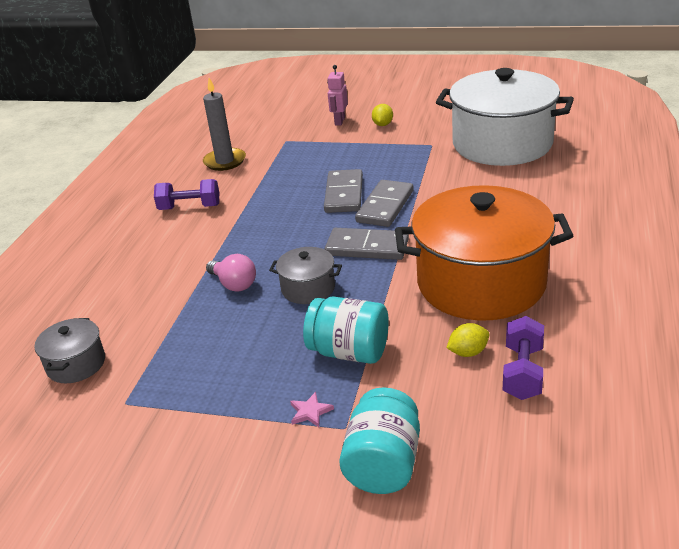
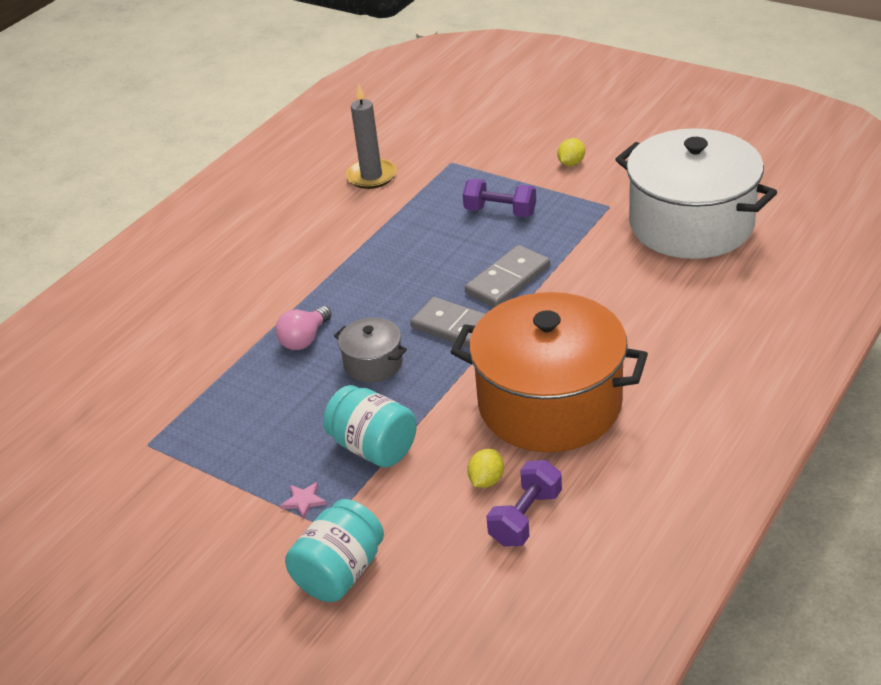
camera: 20 degrees right, 5 degrees up
grey pot [35,318,105,383] -> none
purple dumbbell [154,179,219,210] -> purple dumbbell moved to [463,179,536,217]
pink light bulb [206,254,256,292] -> pink light bulb turned 60 degrees clockwise [275,306,332,350]
grey domino [324,169,363,213] -> none
pink robot [327,65,348,125] -> none
yellow lemon [446,323,489,357] -> yellow lemon turned 60 degrees counterclockwise [467,449,504,488]

